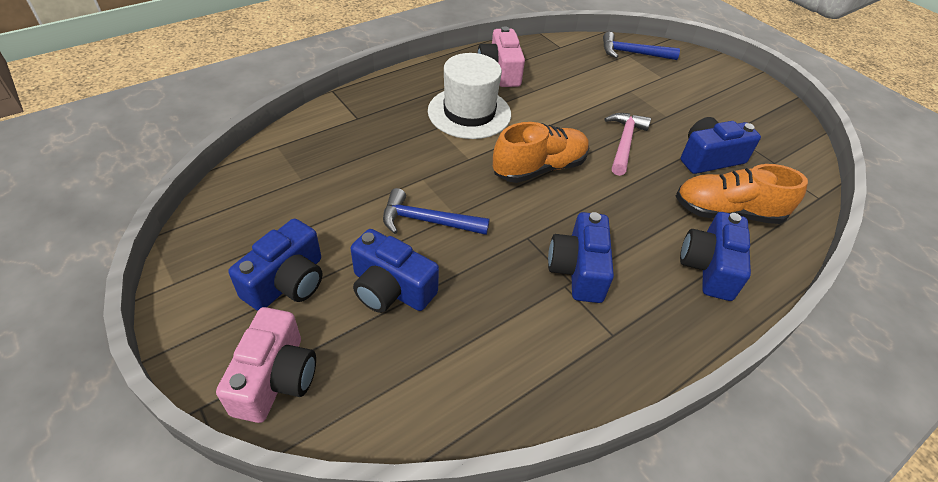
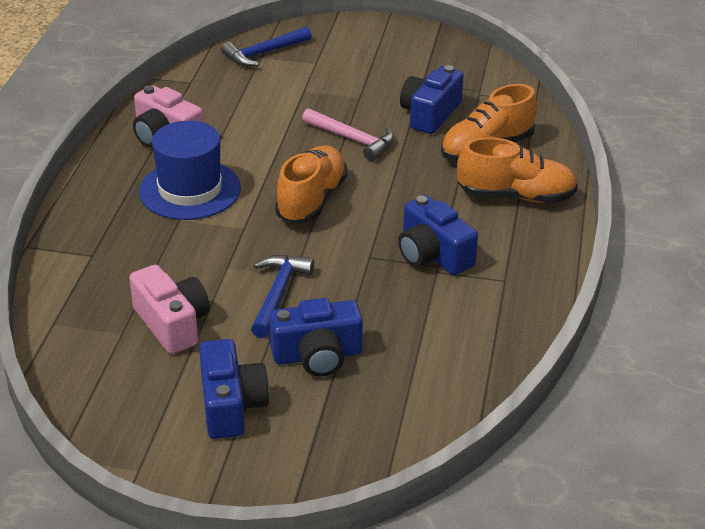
camera: 40 degrees left, 10 degrees down
pink camera [216,307,316,423] -> pink camera moved to [129,265,210,354]
blue hammer [383,188,490,235] -> blue hammer turned 135 degrees clockwise [251,255,314,338]
white hat [428,53,511,139] -> blue hat [139,121,241,220]
pink hammer [604,113,651,176] -> pink hammer turned 150 degrees clockwise [302,108,394,161]
blue camera [680,212,751,301] -> orange shoe [457,137,578,203]

